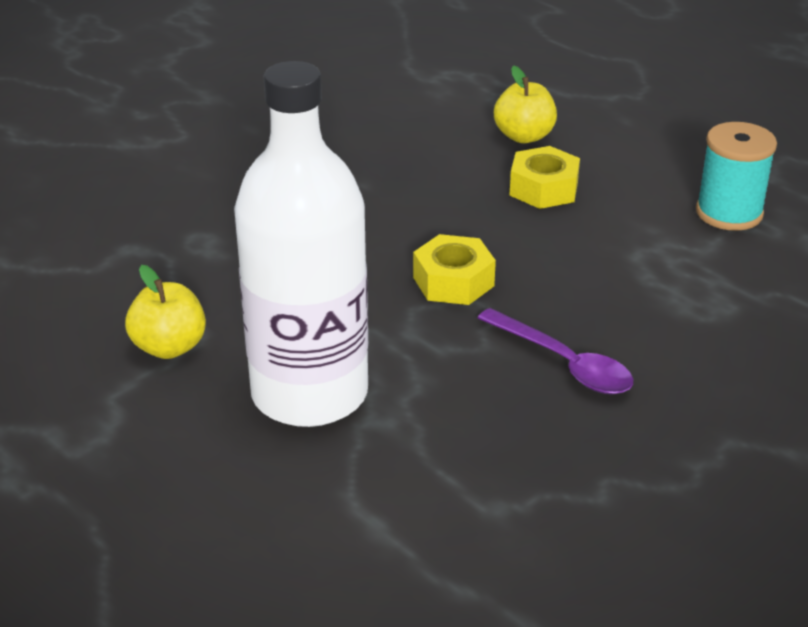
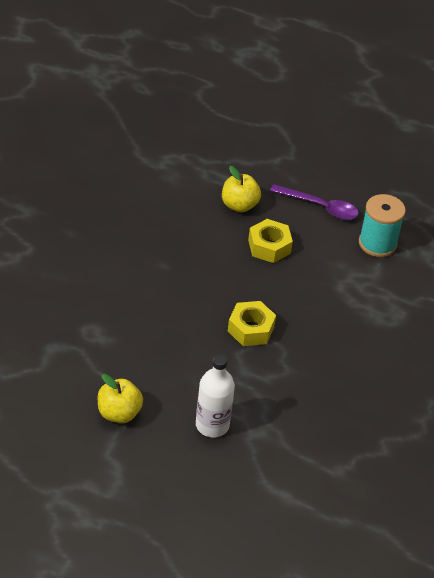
camera: 25 degrees left, 10 degrees up
white bottle [234,61,368,427] -> white bottle [196,354,235,437], size x0.52
purple spoon [478,308,633,394] -> purple spoon moved to [270,184,359,220]

